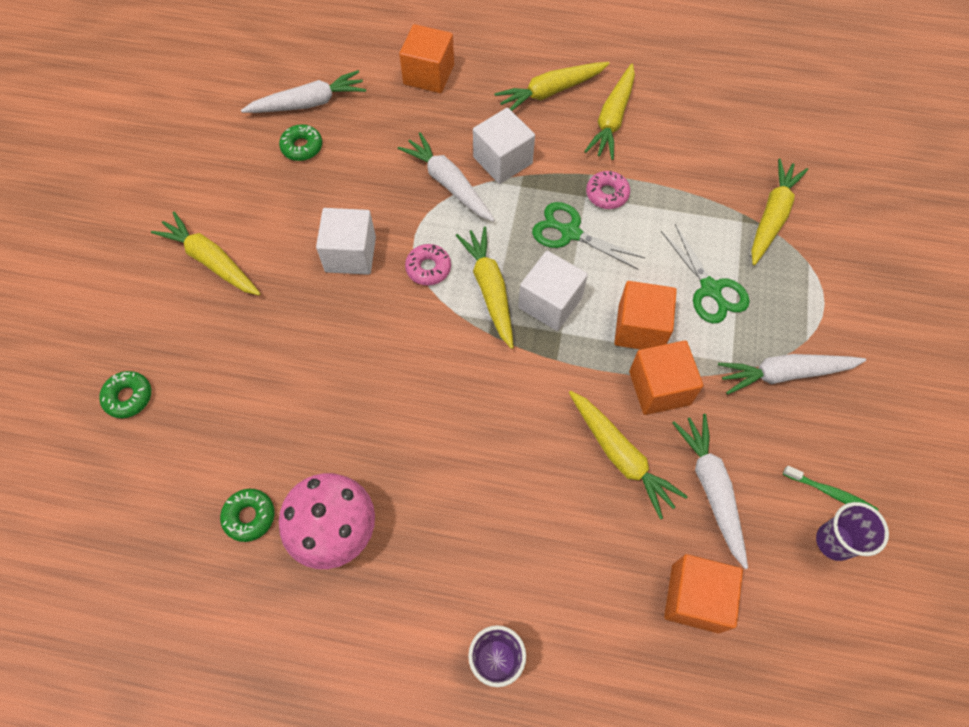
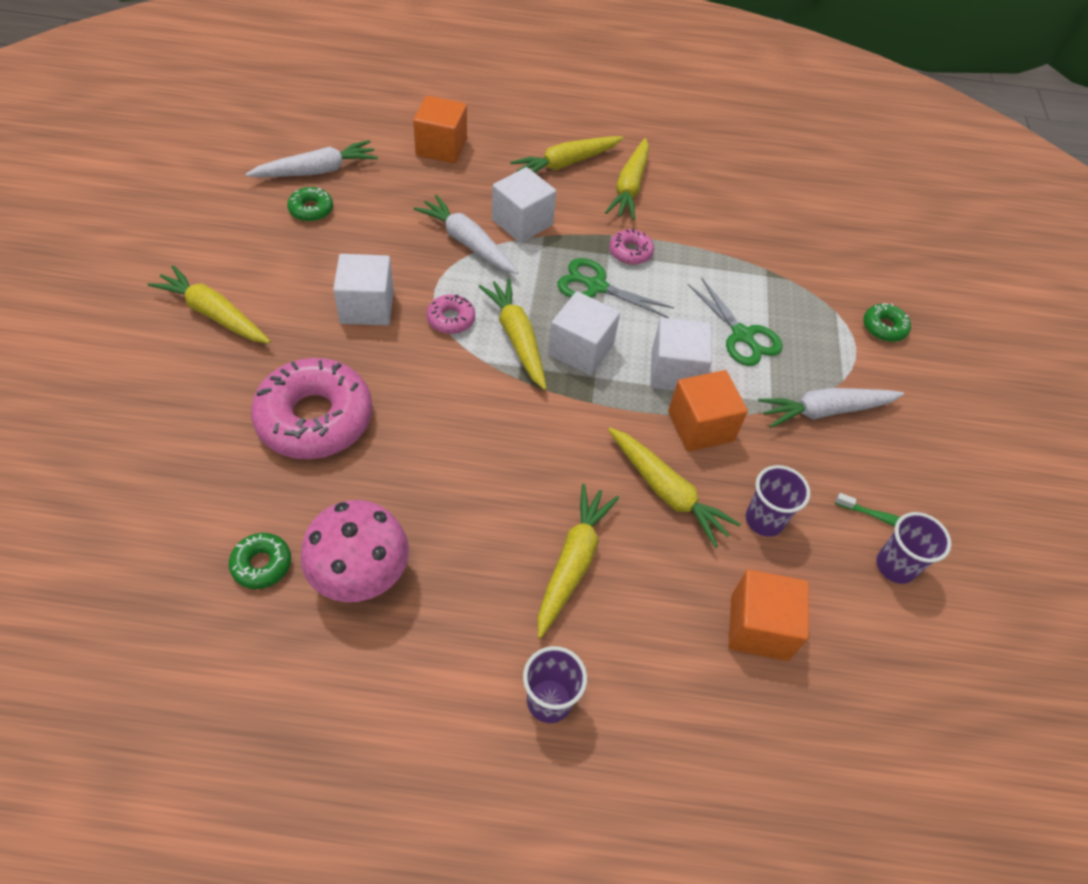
camera: 10 degrees left, 10 degrees down
green donut [99,371,151,418] -> green donut moved to [863,303,911,342]
orange cube [614,281,677,349] -> white cube [650,318,712,391]
white carrot [673,414,748,569] -> purple cup [746,465,810,537]
yellow carrot [751,158,808,265] -> yellow carrot moved to [538,484,619,639]
none -> pink donut [251,358,372,459]

